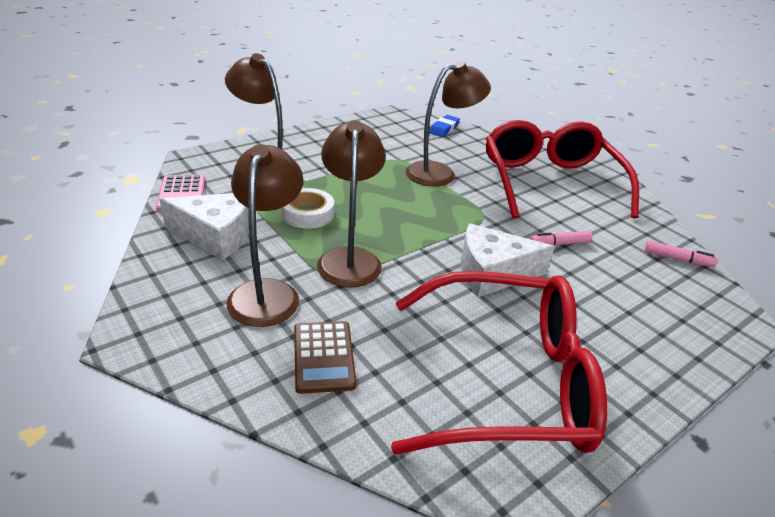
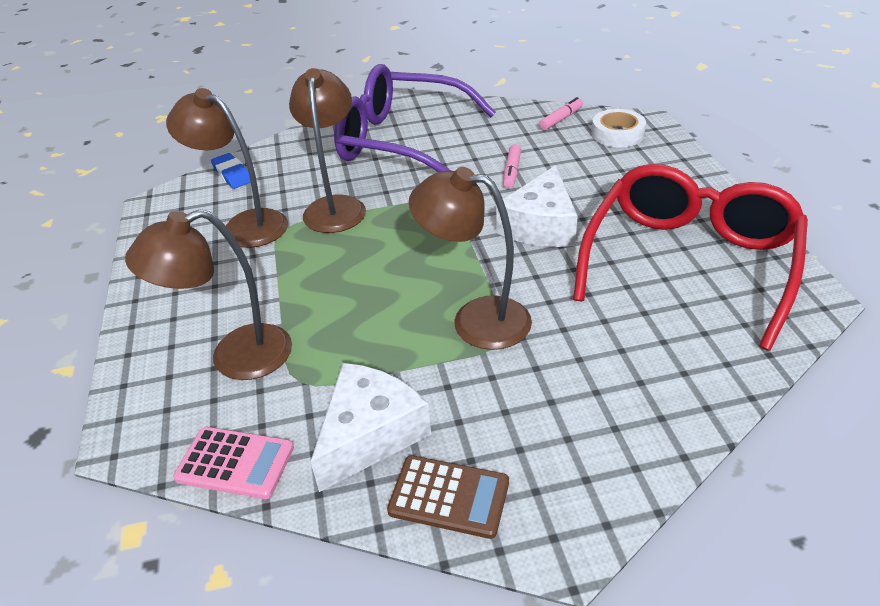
camera: 60 degrees left, 5 degrees up
brown lamp [226,144,303,327] -> brown lamp moved to [166,88,288,248]
white tape [281,188,334,229] -> white tape moved to [592,109,646,147]
brown calculator [294,321,357,394] -> brown calculator moved to [387,455,509,539]
red glasses [486,120,639,218] -> purple glasses [334,64,496,172]

